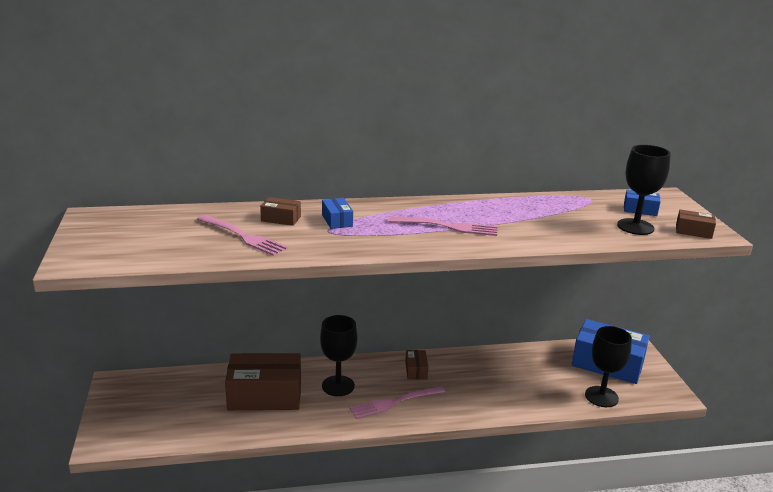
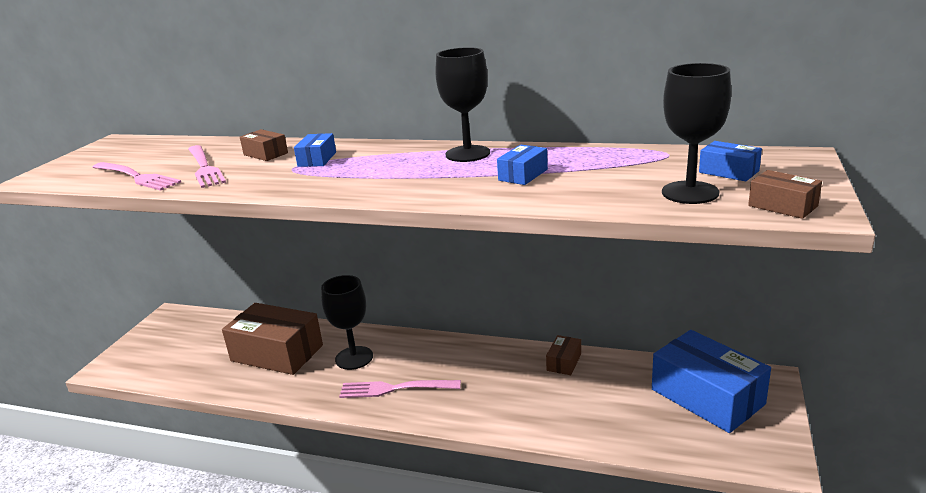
camera: 30 degrees right, 0 degrees up
pink fork [389,216,498,236] -> pink fork moved to [93,162,181,191]
brown box [405,350,428,380] -> brown box moved to [546,335,581,375]
black goblet [585,326,632,407] -> black goblet moved to [435,47,490,162]
none -> blue box [497,145,548,185]

